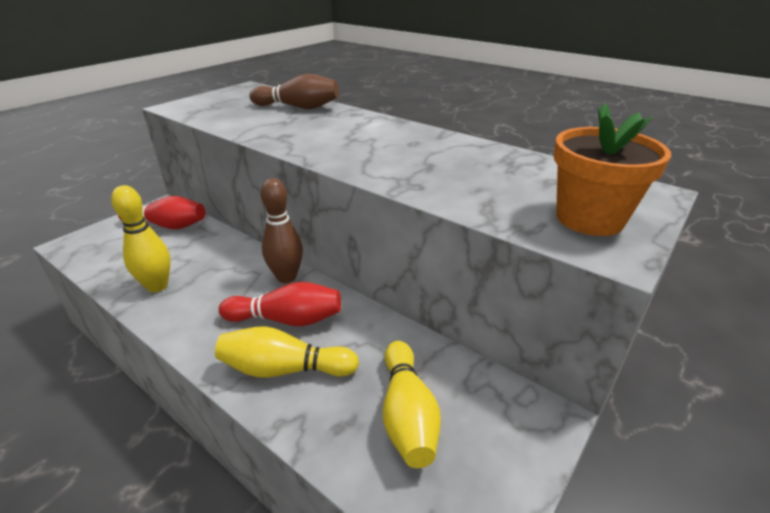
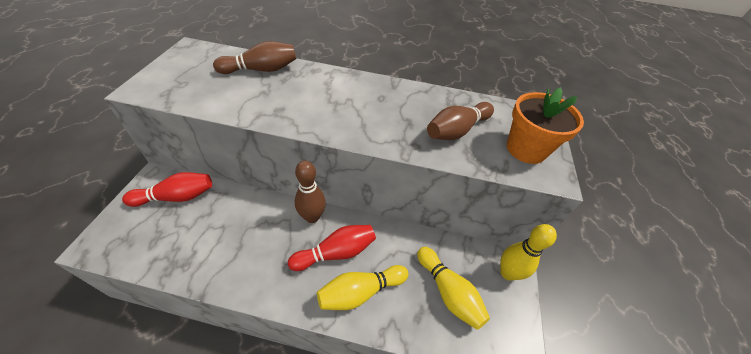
camera: 30 degrees left, 15 degrees up
yellow bowling pin [111,185,171,292] -> yellow bowling pin moved to [500,224,557,280]
none -> brown bowling pin [427,102,494,140]

